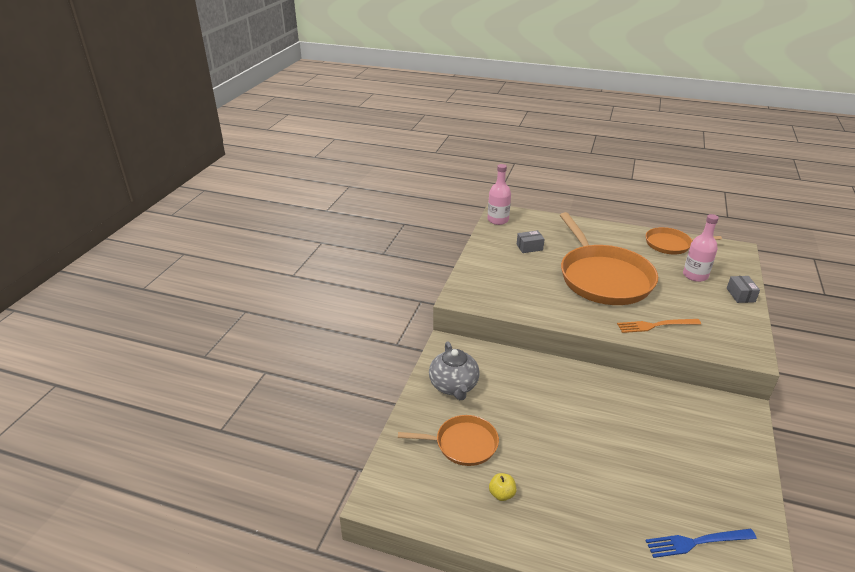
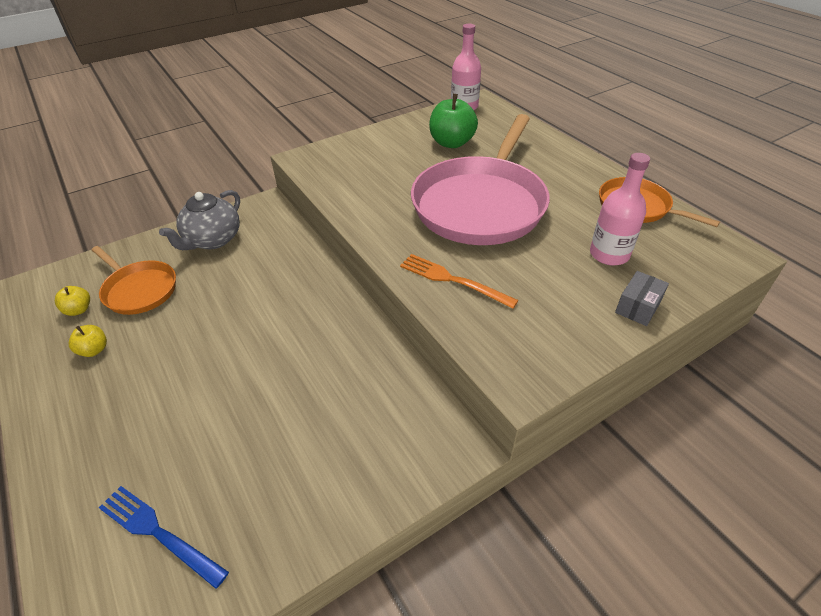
camera: 40 degrees right, 10 degrees up
grey box [517,230,545,253] -> green apple [429,94,478,148]
orange pan [560,212,658,305] -> pink pan [411,114,550,245]
none -> yellow apple [55,286,90,316]

